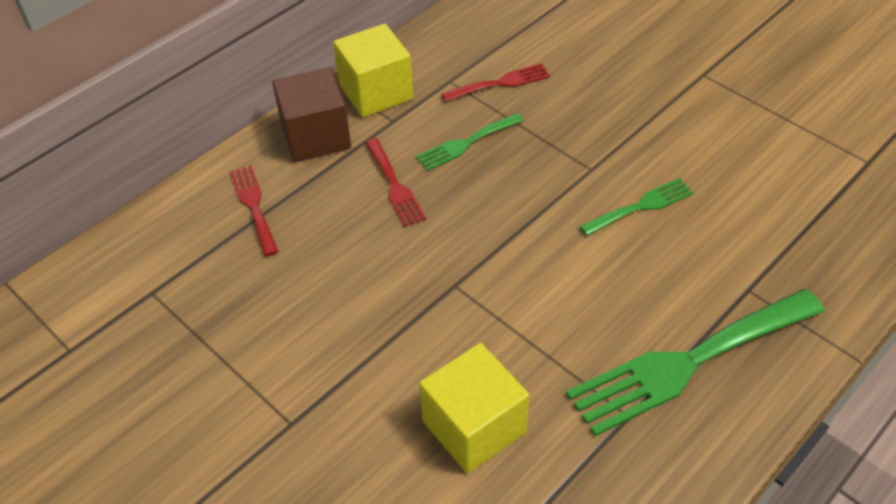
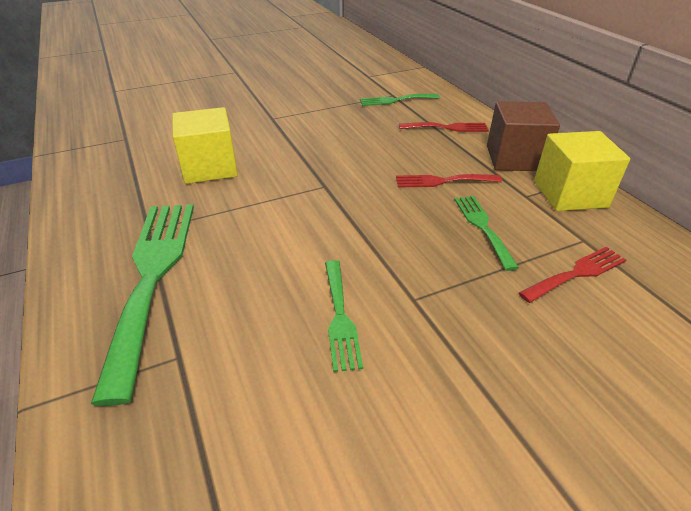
camera: 110 degrees right, 10 degrees down
red fork [441,63,550,102] -> red fork turned 120 degrees counterclockwise [519,247,626,303]
none -> green fork [360,94,440,106]

